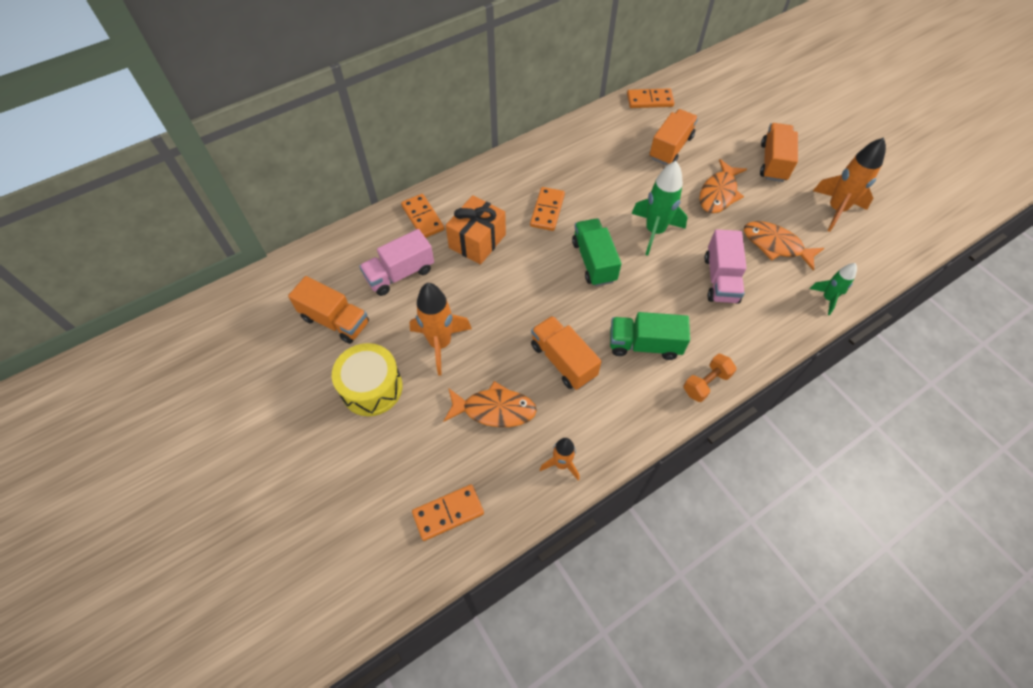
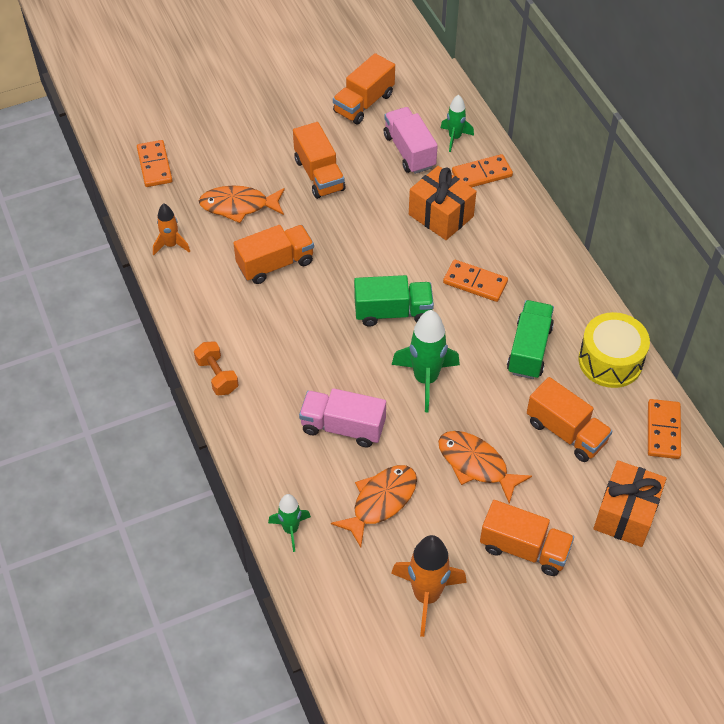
camera: 100 degrees right, 5 degrees down
yellow drum [332,343,403,416] -> yellow drum moved to [579,312,650,388]
orange rocket [409,283,472,376] -> orange truck [293,122,345,199]
orange fish [444,381,537,427] -> orange fish turned 75 degrees clockwise [199,185,285,223]
green truck [610,312,690,360] -> green truck moved to [507,300,554,379]
none -> green rocket [441,94,474,152]
none -> orange gift [593,460,667,547]

